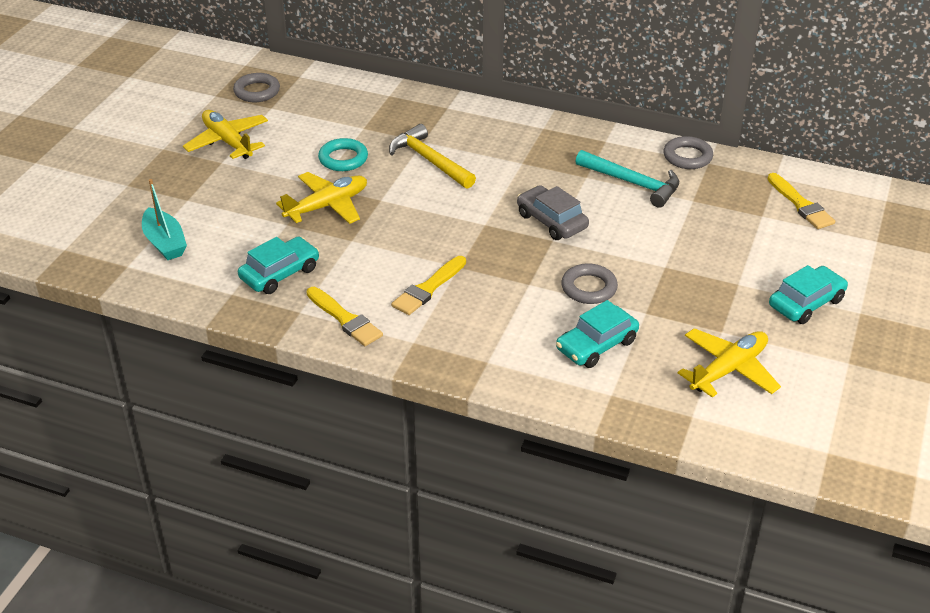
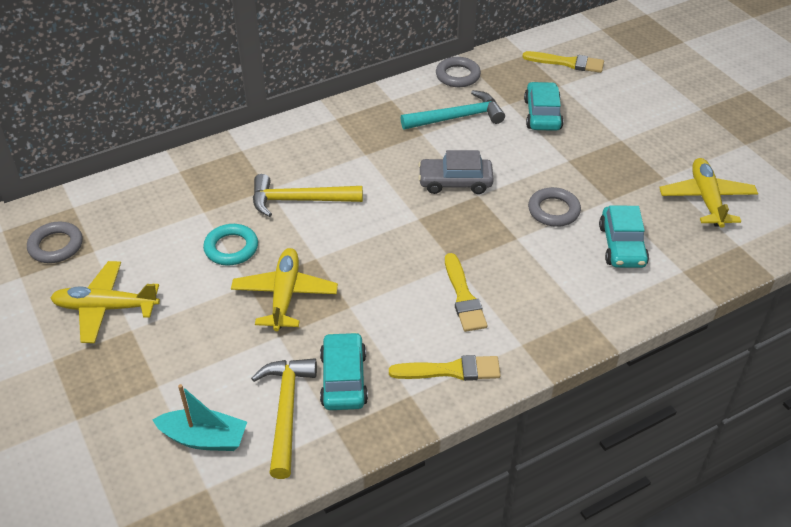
camera: 50 degrees left, 5 degrees up
turquoise car [769,265,848,324] -> turquoise car moved to [524,82,564,131]
none -> yellow hammer [251,358,317,479]

